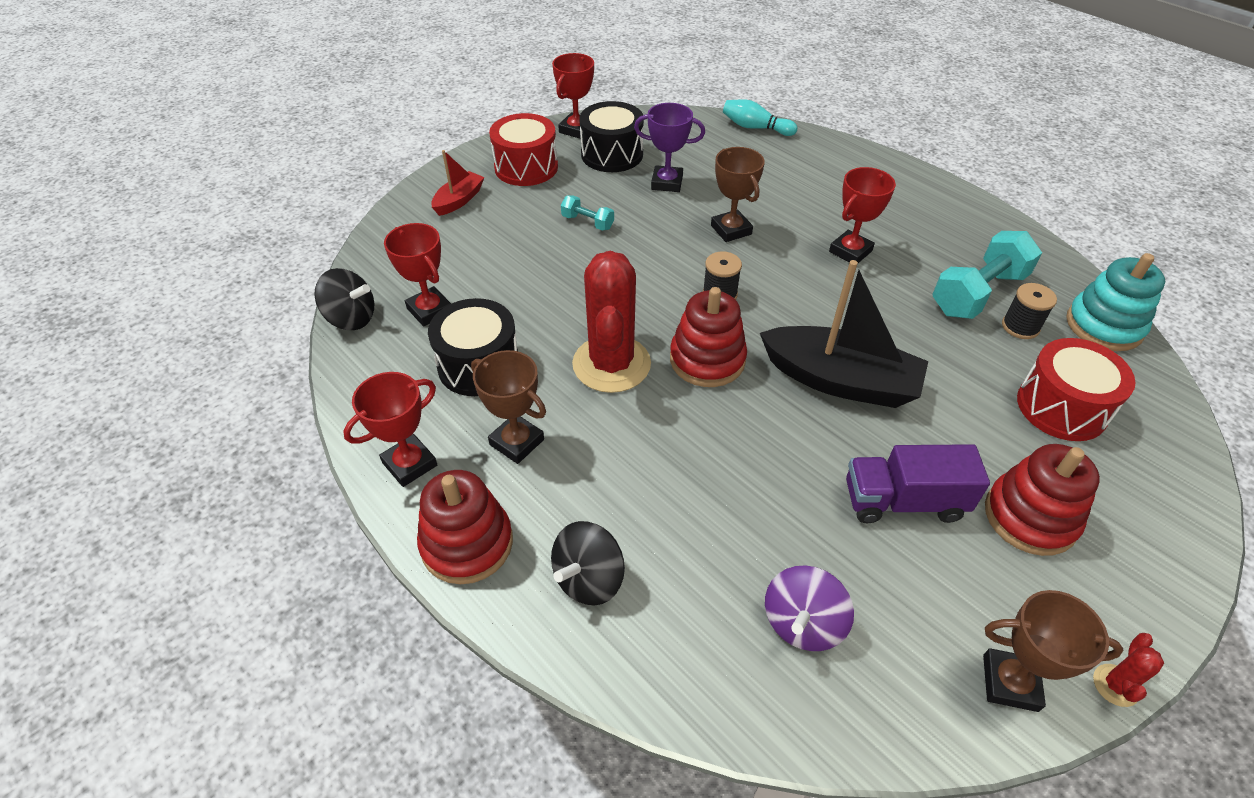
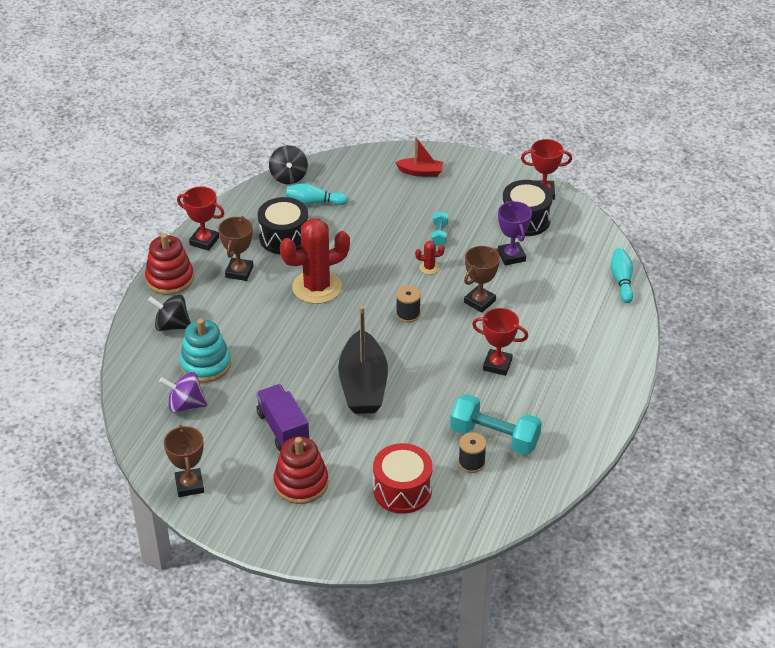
camera: 65 degrees right, 5 degrees down
red trophy [384,223,451,326] -> turquoise bowling pin [286,183,348,205]
red drum [489,113,558,186] -> none
red stacking toy [670,287,747,387] -> none
turquoise stacking toy [1066,253,1165,351] -> turquoise stacking toy moved to [180,319,231,383]
red cactus [1093,633,1164,707] -> red cactus moved to [415,241,444,274]

